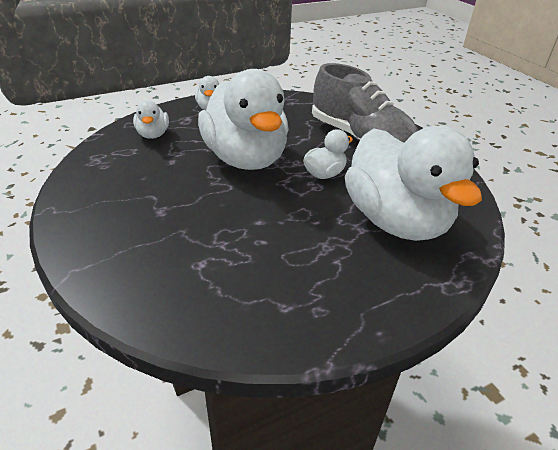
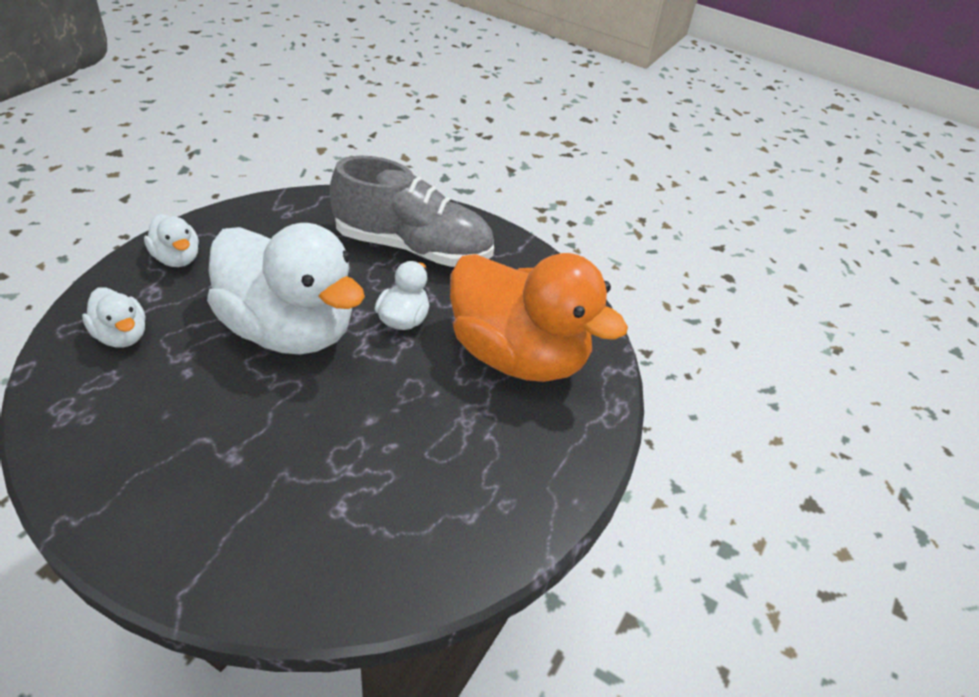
camera: 35 degrees left, 5 degrees up
white duck [345,126,482,241] -> orange duck [450,253,628,382]

